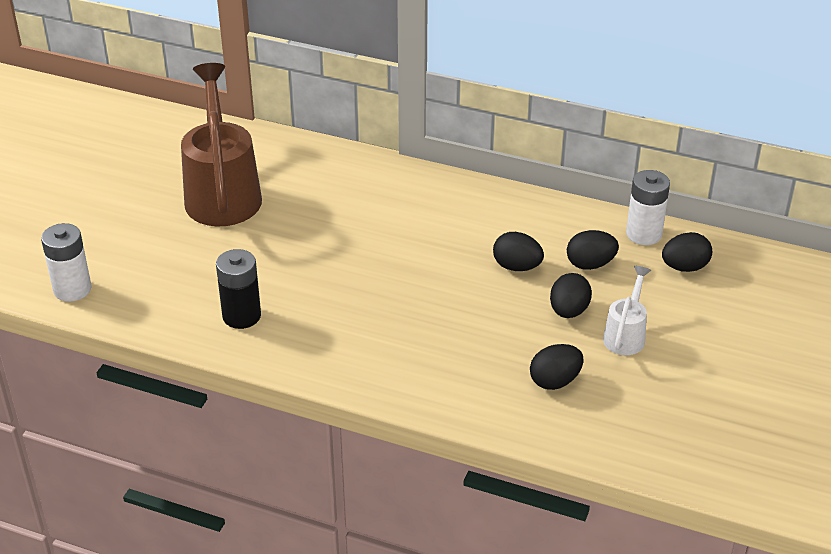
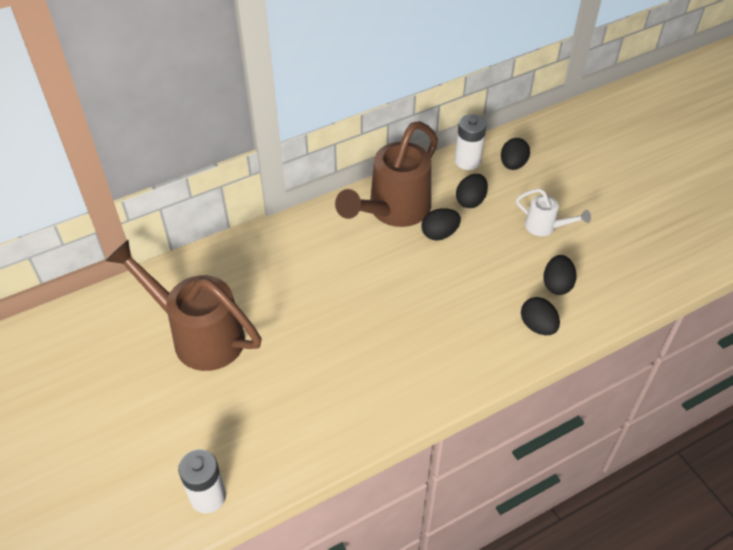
camera: 50 degrees left, 10 degrees up
black battery [216,249,261,329] -> none
black egg [550,273,592,318] -> black egg moved to [521,297,560,335]
white watering can [603,266,651,355] -> white watering can turned 150 degrees clockwise [516,189,591,236]
none -> brown watering can [335,121,438,227]

